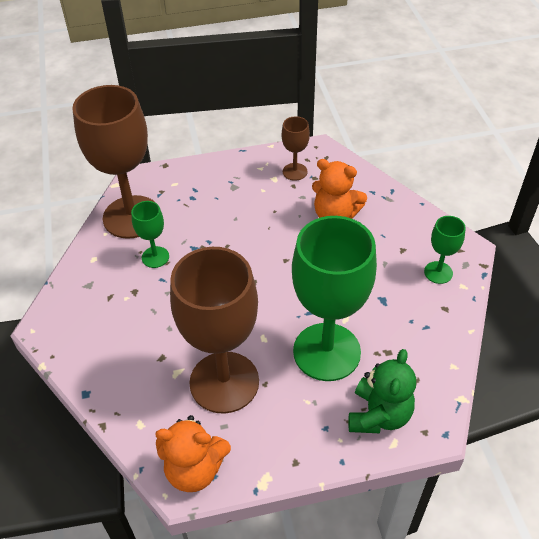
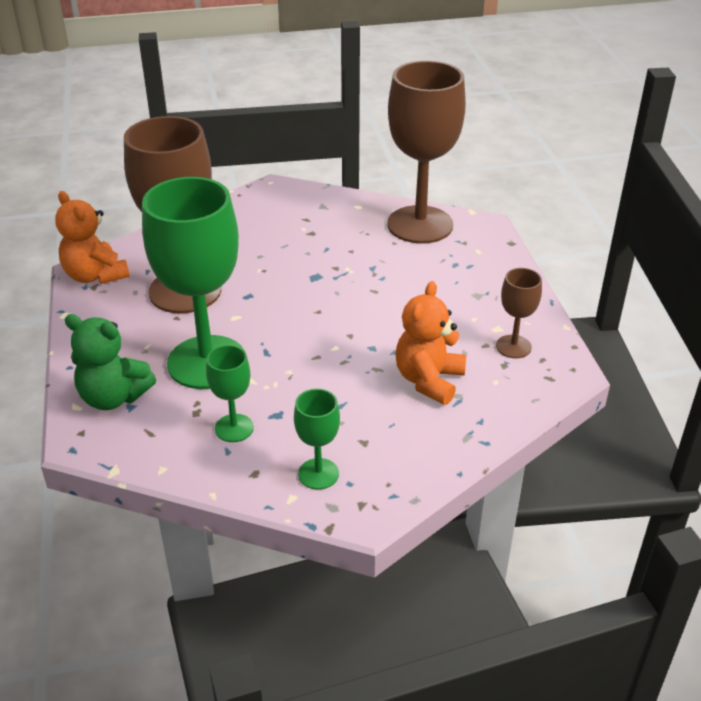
camera: 90 degrees right, 10 degrees down
green goblet [131,201,169,268] -> green goblet moved to [206,345,254,442]
orange teddy bear [155,415,231,492] -> orange teddy bear turned 45 degrees counterclockwise [55,191,130,284]

